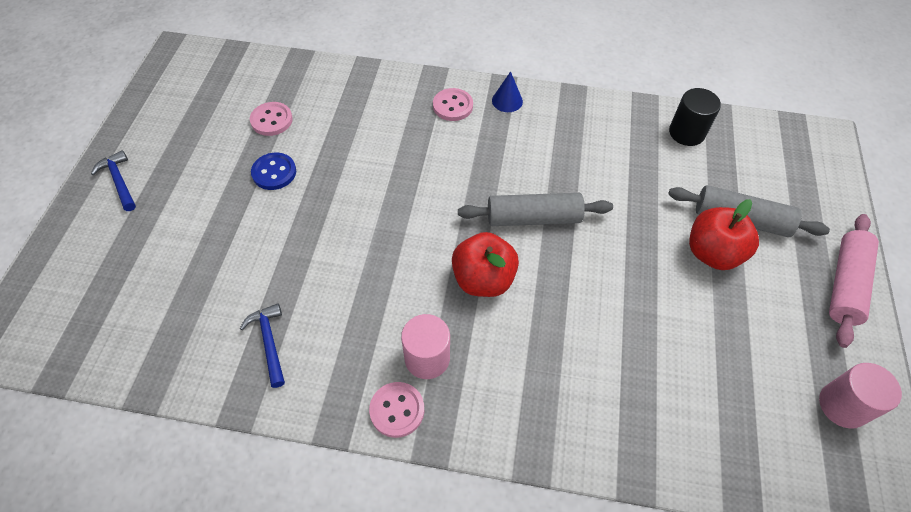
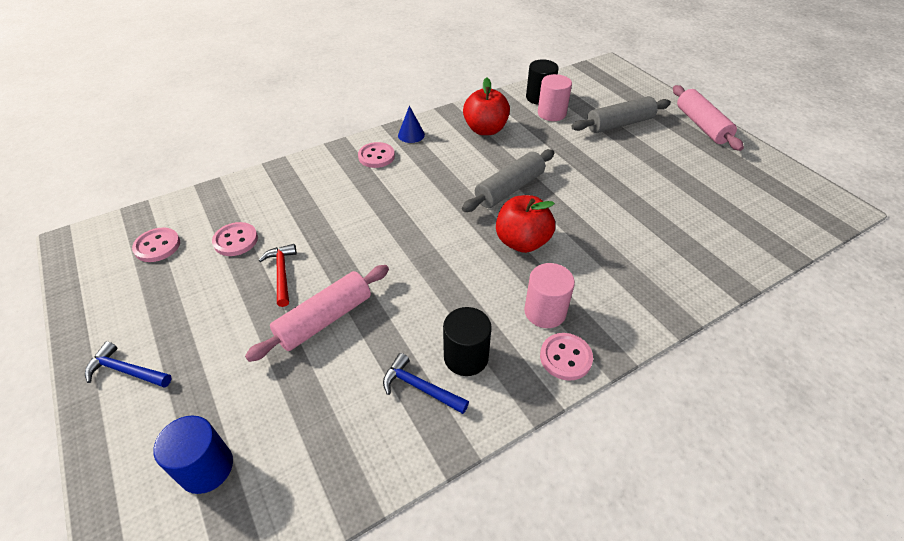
camera: 40 degrees left, 10 degrees down
blue button [251,153,296,190] -> red hammer [259,244,297,307]
red apple [689,199,759,270] -> red apple moved to [463,77,510,135]
pink cylinder [819,363,902,429] -> pink cylinder moved to [538,74,572,121]
none -> pink button [132,227,180,262]
none -> blue cylinder [154,416,233,494]
none -> pink rolling pin [245,265,389,362]
none -> black cylinder [443,307,492,376]

